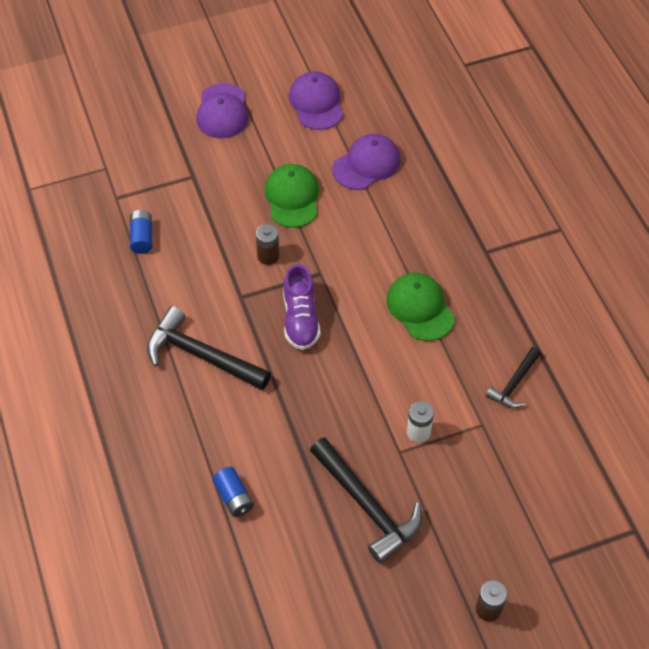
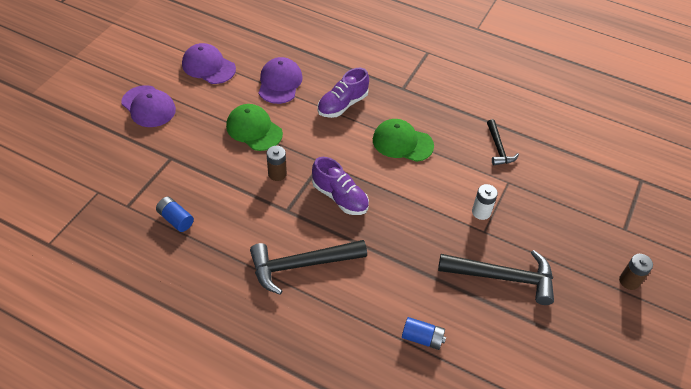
camera: 45 degrees left, 5 degrees down
none -> purple shoe [317,68,369,118]

